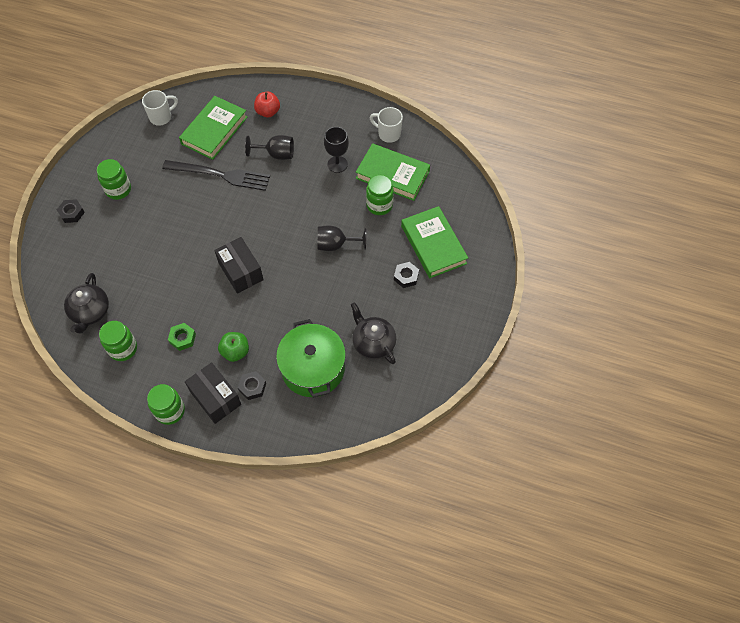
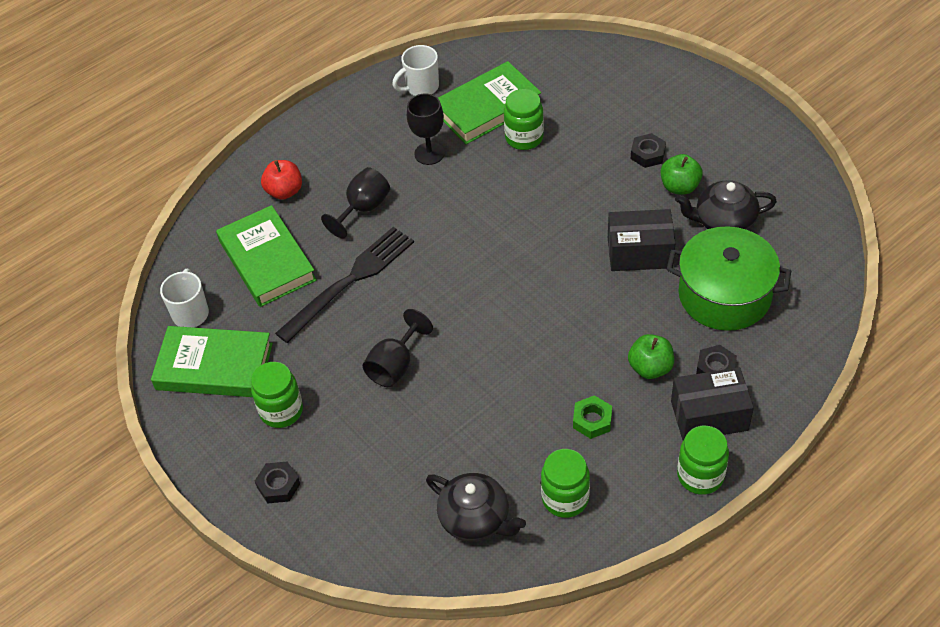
camera: 55 degrees left, 10 degrees down
black box [214,237,264,294] -> black box moved to [608,209,675,271]
black goblet [318,226,366,251] -> black goblet moved to [363,309,433,387]
green book [401,206,468,278] -> green book moved to [151,326,273,397]
none -> green apple [661,154,703,195]

